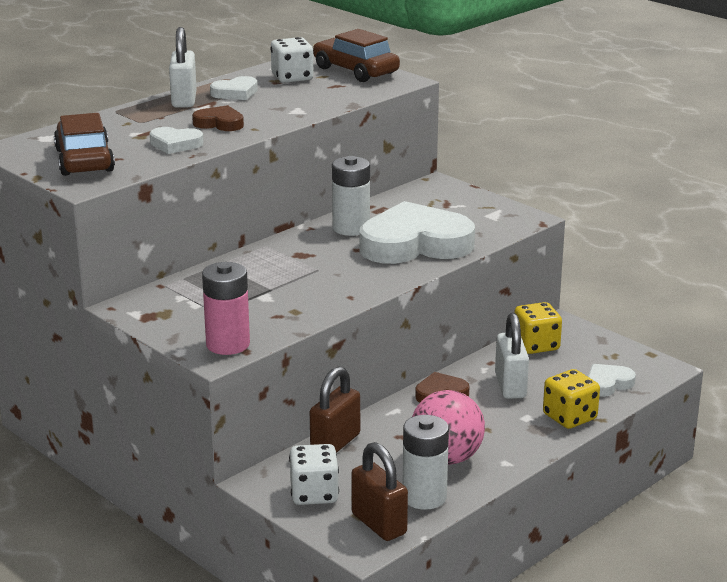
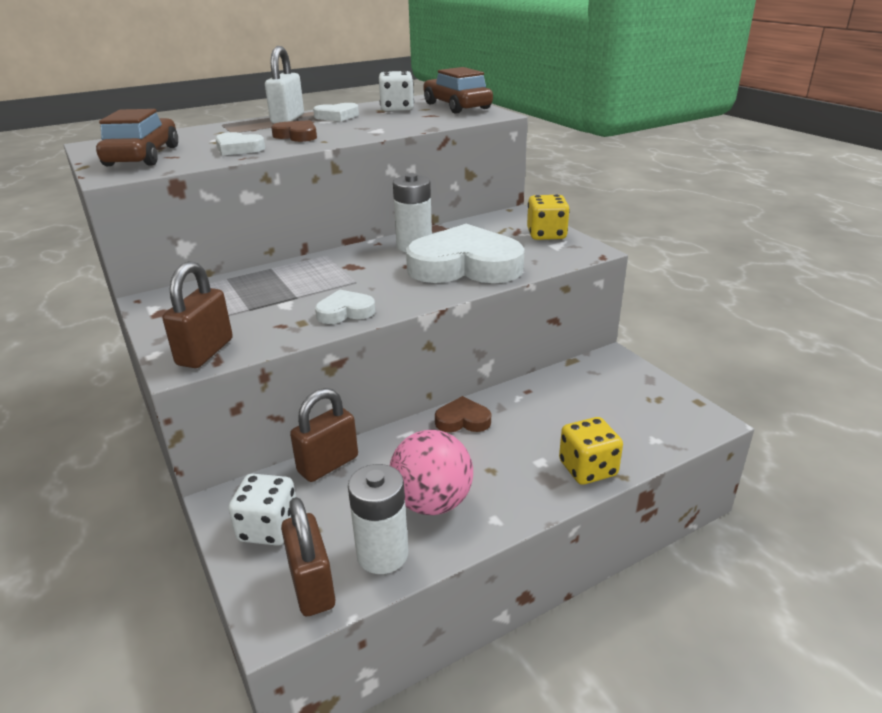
camera: 15 degrees right, 5 degrees up
pink battery [202,262,250,355] -> brown padlock [163,261,233,368]
white padlock [495,313,529,399] -> none
yellow dice [514,302,562,354] -> yellow dice moved to [527,195,570,240]
white heart [588,364,636,397] -> white heart moved to [315,290,375,324]

